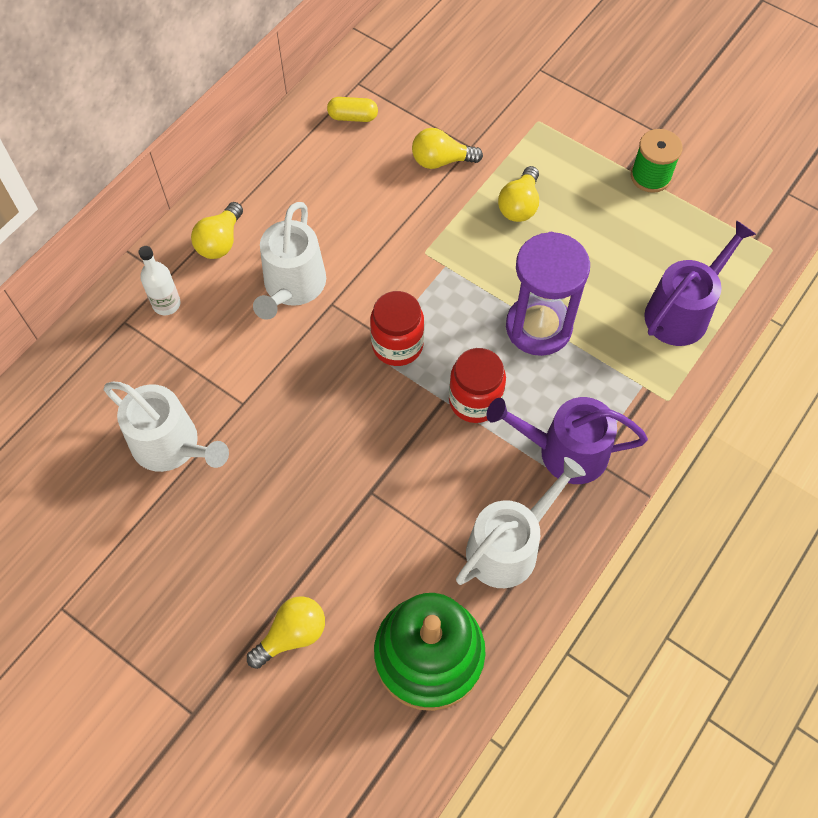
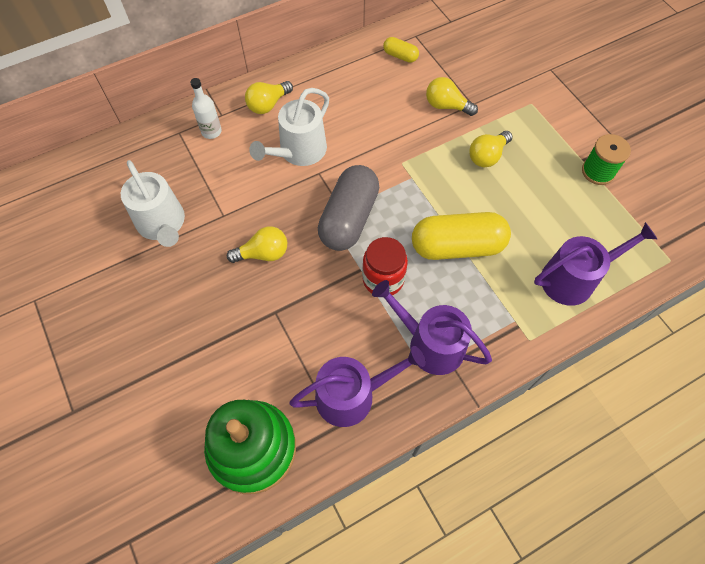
camera: 25 degrees right, 0 degrees up
yellow light bulb [247,596,325,669] -> yellow light bulb moved to [227,226,287,263]
red jar [370,291,424,366] -> grey capsule [318,165,379,251]
white watering can [456,457,586,588] -> purple watering can [289,346,426,427]
purple hourglass [506,232,590,356] -> yellow capsule [412,212,511,260]

